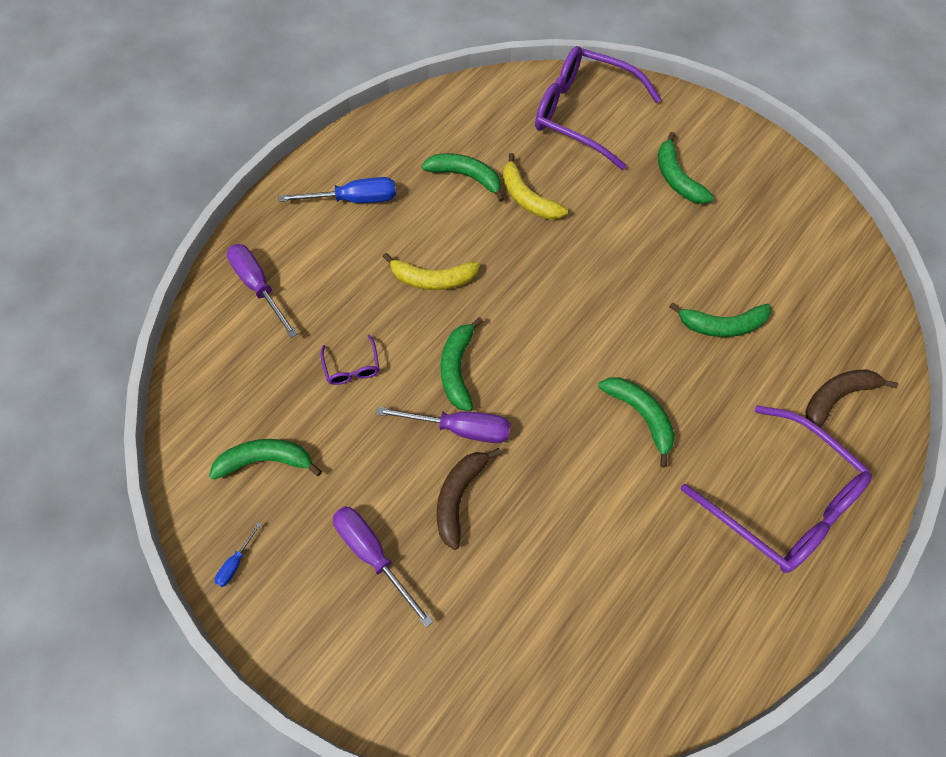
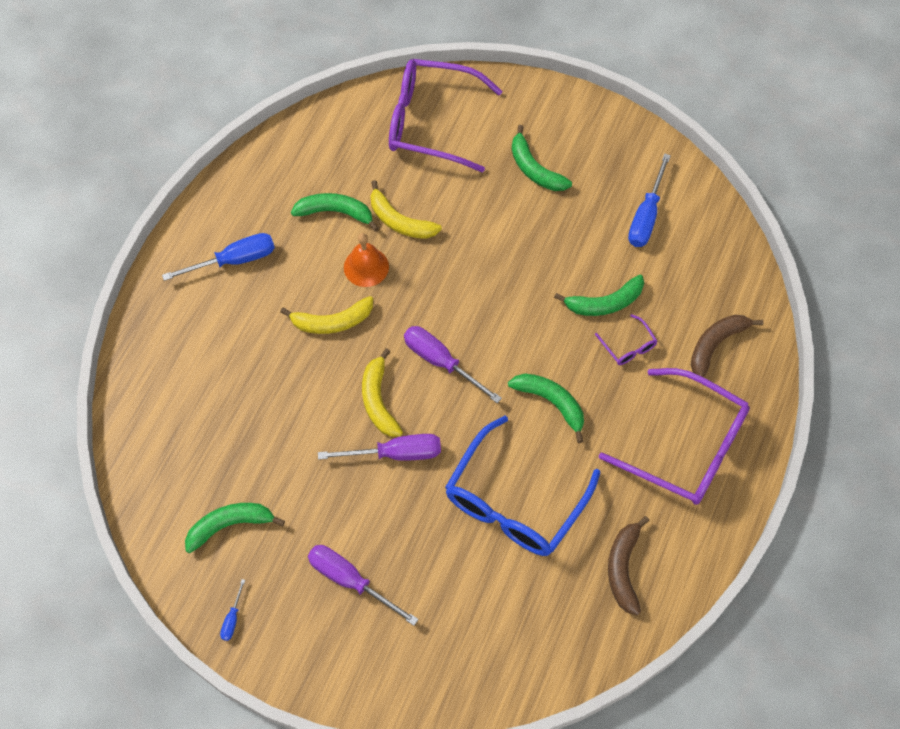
camera: 15 degrees left, 0 degrees up
purple screwdriver [227,244,298,338] -> purple screwdriver moved to [404,326,502,403]
purple glasses [320,335,379,385] -> purple glasses moved to [595,314,657,365]
brown banana [437,448,501,550] -> brown banana moved to [608,516,650,615]
green banana [440,317,483,411] -> yellow banana [362,348,403,437]
none -> orange bell [344,233,389,287]
none -> blue glasses [445,416,600,556]
none -> blue screwdriver [628,153,671,247]

